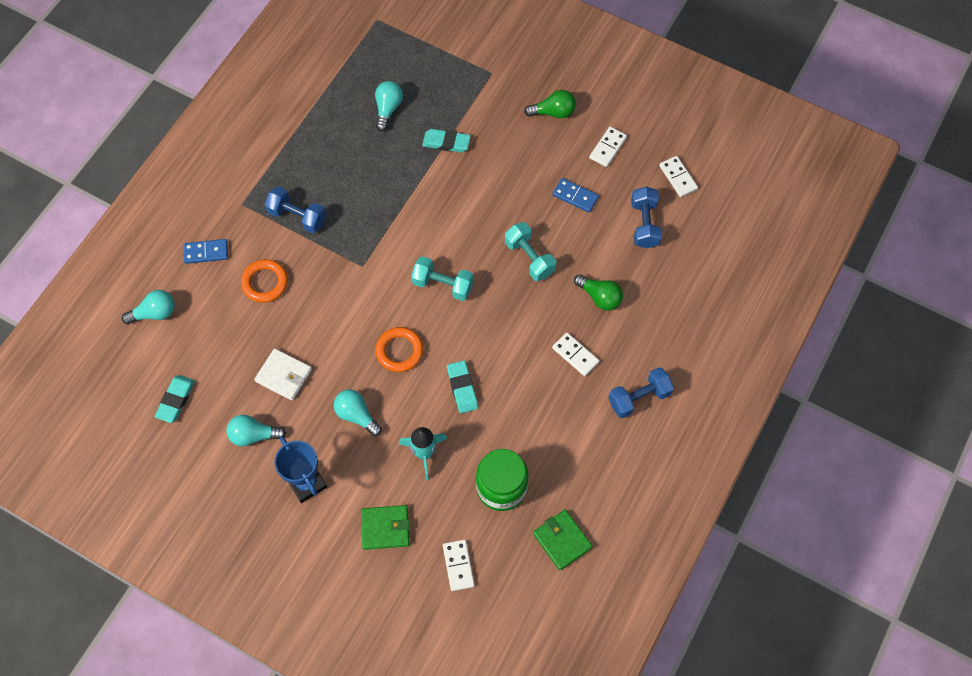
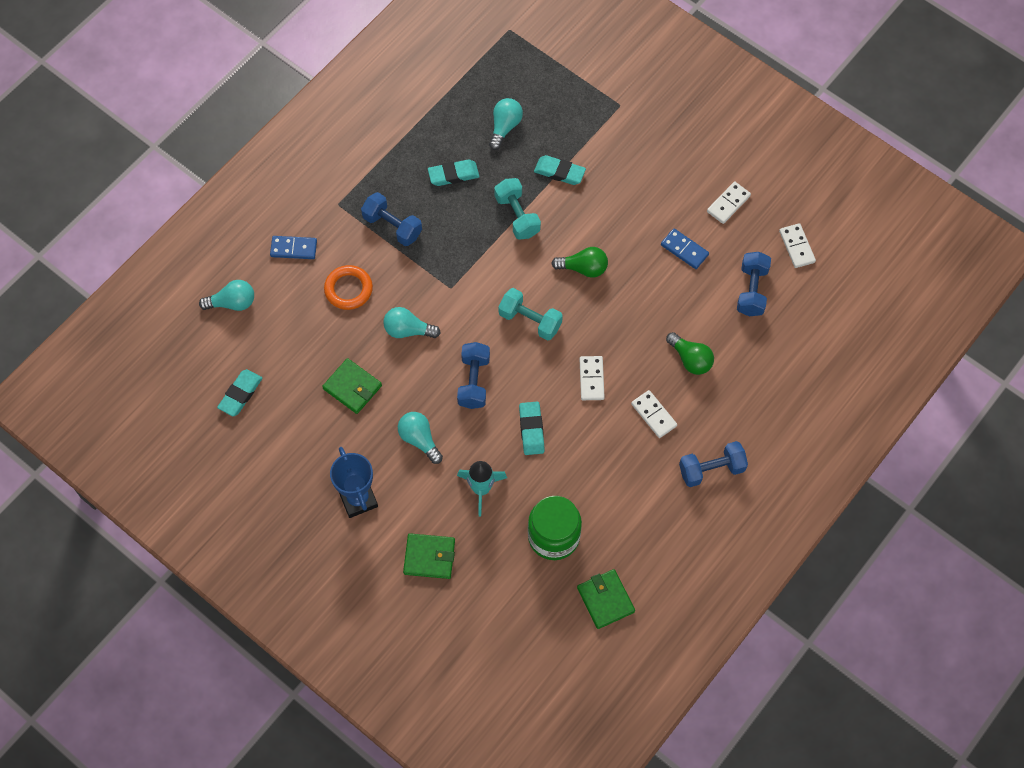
camera: 10 degrees right, 0 degrees up
turquoise light bulb [226,415,286,446] -> turquoise light bulb moved to [383,307,441,338]
white wallet [254,348,312,400] -> green wallet [322,358,382,414]
orange ring [375,327,424,372] -> blue dumbbell [457,342,490,409]
white domino [443,540,475,591] -> white domino moved to [580,356,605,400]
turquoise dumbbell [505,222,556,281] -> turquoise dumbbell moved to [494,178,541,240]
green light bulb [524,90,576,118] -> green light bulb moved to [551,247,608,278]
none -> turquoise eraser [428,160,479,186]

